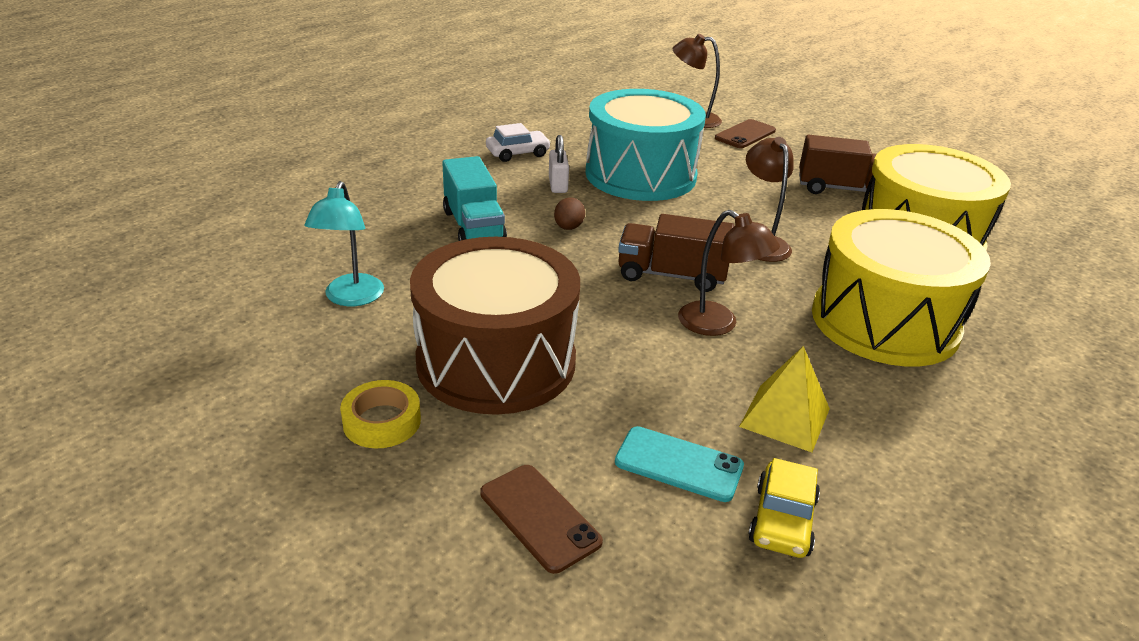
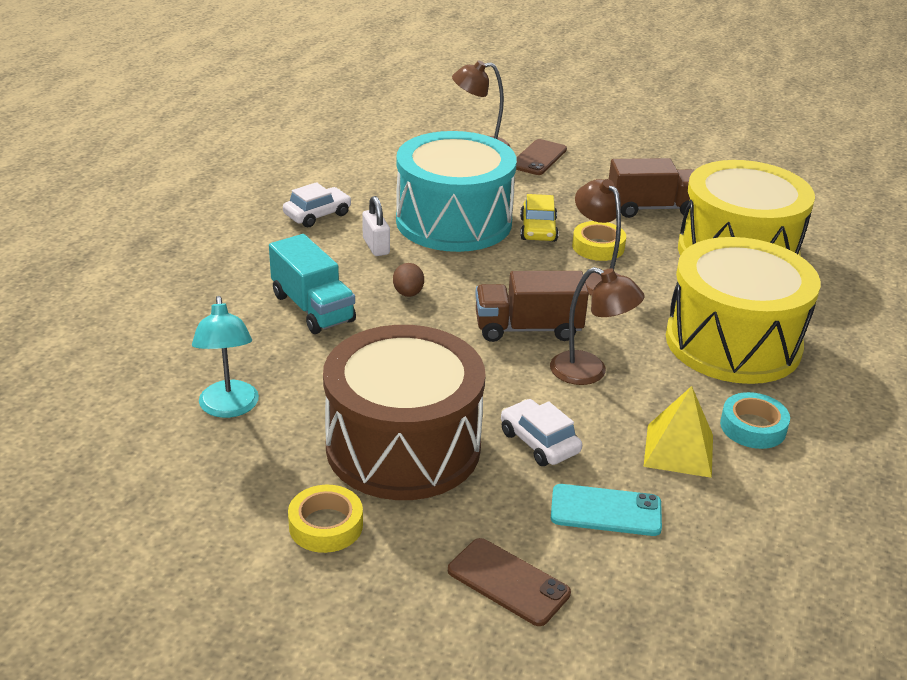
camera: 15 degrees left, 0 degrees up
yellow car [748,458,820,558] -> yellow car moved to [520,194,559,242]
none -> white car [501,399,582,466]
none -> yellow tape [572,221,626,261]
none -> turquoise tape [720,392,790,449]

